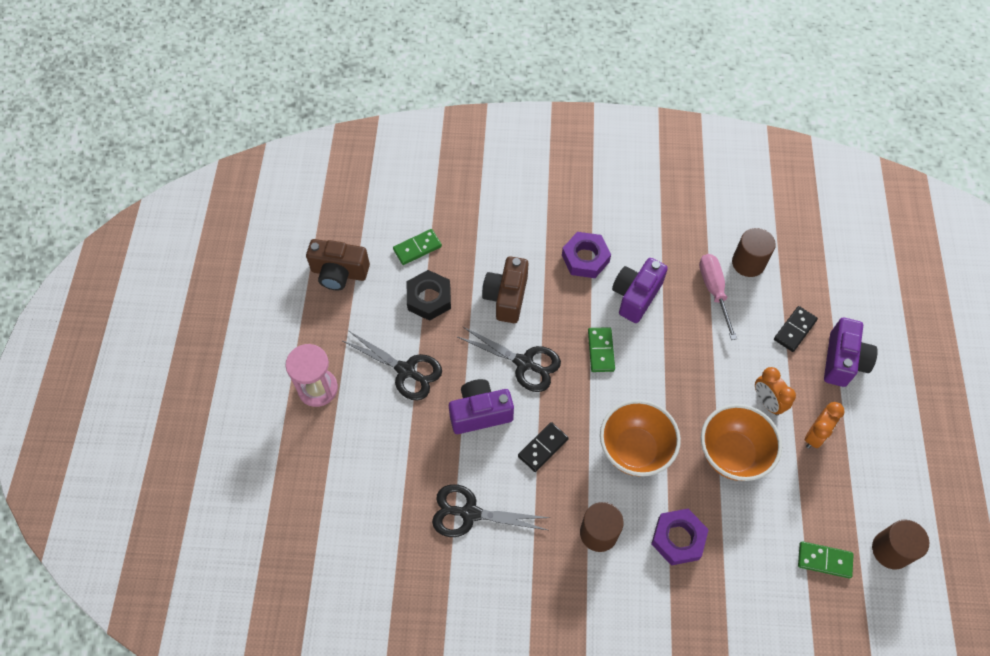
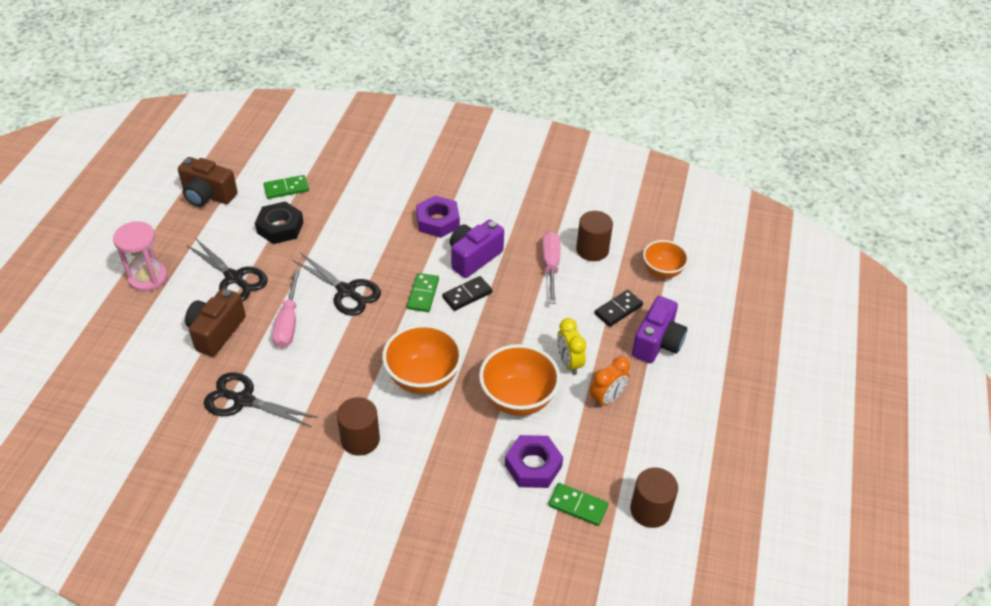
camera: 10 degrees right, 15 degrees down
purple camera [449,379,514,434] -> pink screwdriver [272,270,300,348]
brown camera [482,256,529,323] -> brown camera moved to [185,288,246,357]
black domino [518,422,569,472] -> black domino moved to [442,276,492,311]
purple nut [651,509,709,566] -> purple nut moved to [505,435,563,488]
orange clock [755,367,796,416] -> yellow clock [557,318,586,375]
none -> orange bowl [643,240,689,278]

